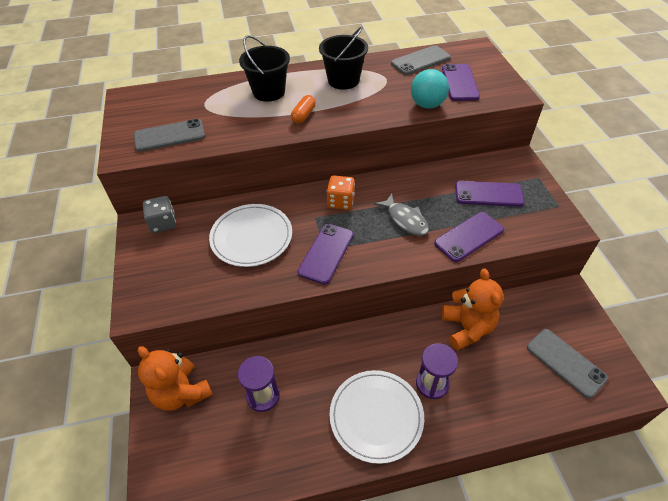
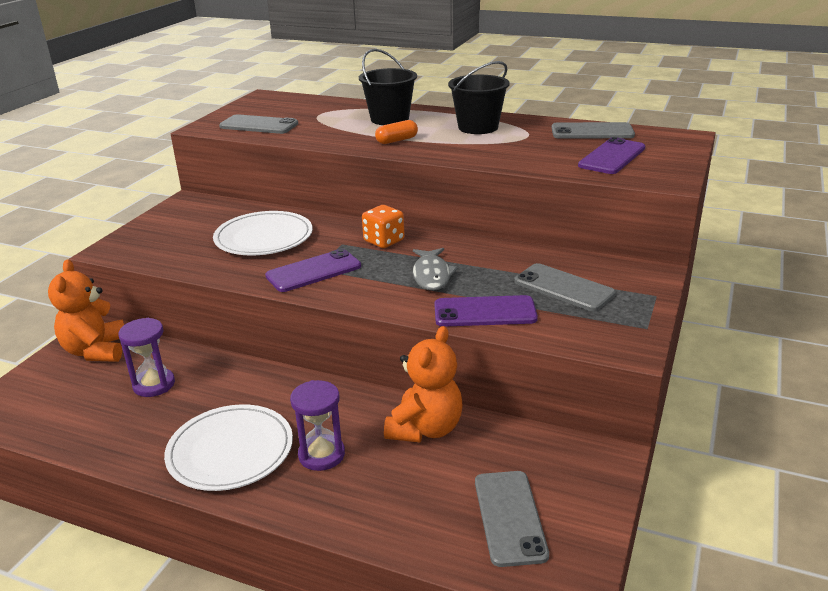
camera: 35 degrees right, 20 degrees down
grey dice [143,196,176,233] -> none
turquoise ball [411,69,449,108] -> none
purple phone [455,181,524,207] -> grey phone [514,263,616,311]

